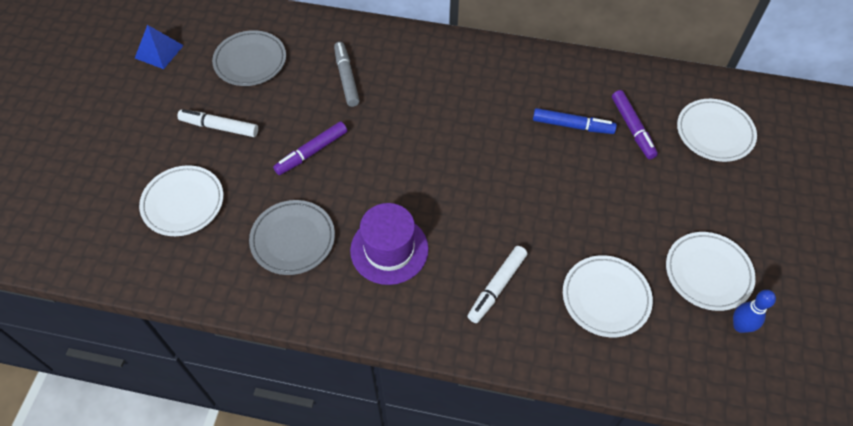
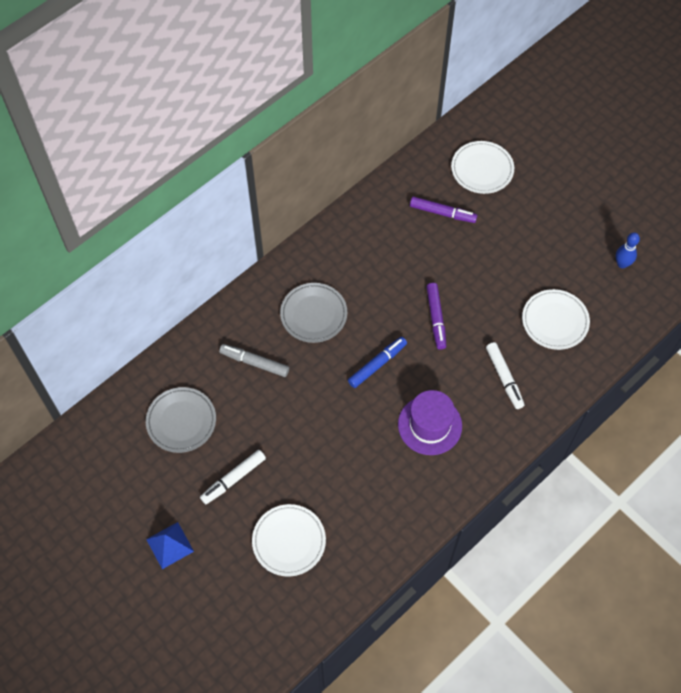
camera: 55 degrees left, 5 degrees up
blue pyramid [135,25,184,69] -> blue pyramid moved to [146,522,194,569]
grey plate [249,200,335,275] -> grey plate moved to [280,283,347,343]
purple marker [273,121,347,175] -> purple marker moved to [426,283,446,350]
blue marker [533,108,617,134] -> blue marker moved to [348,337,407,388]
white plate [666,232,756,311] -> none

